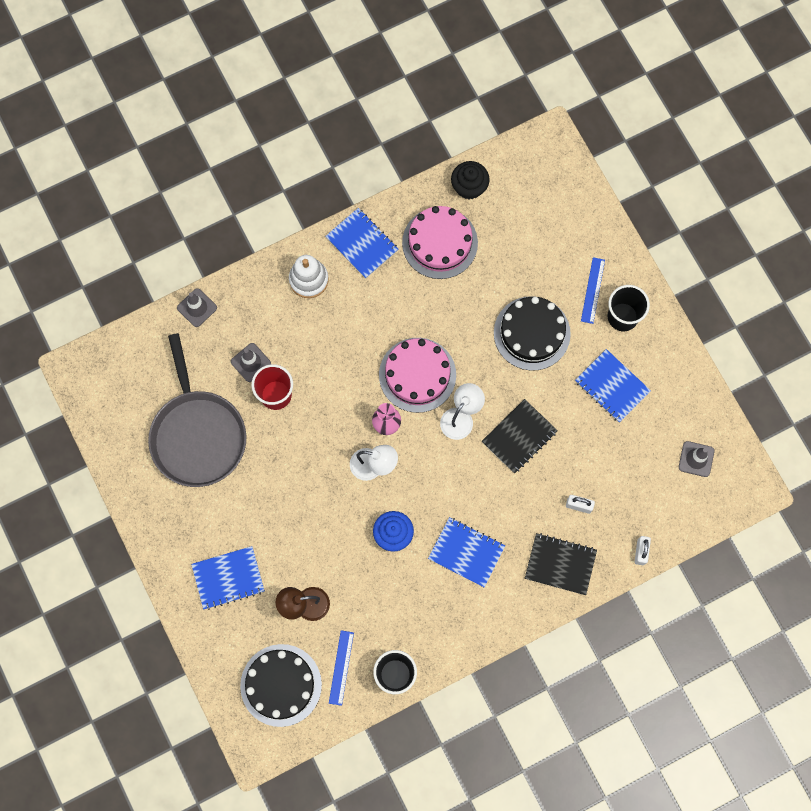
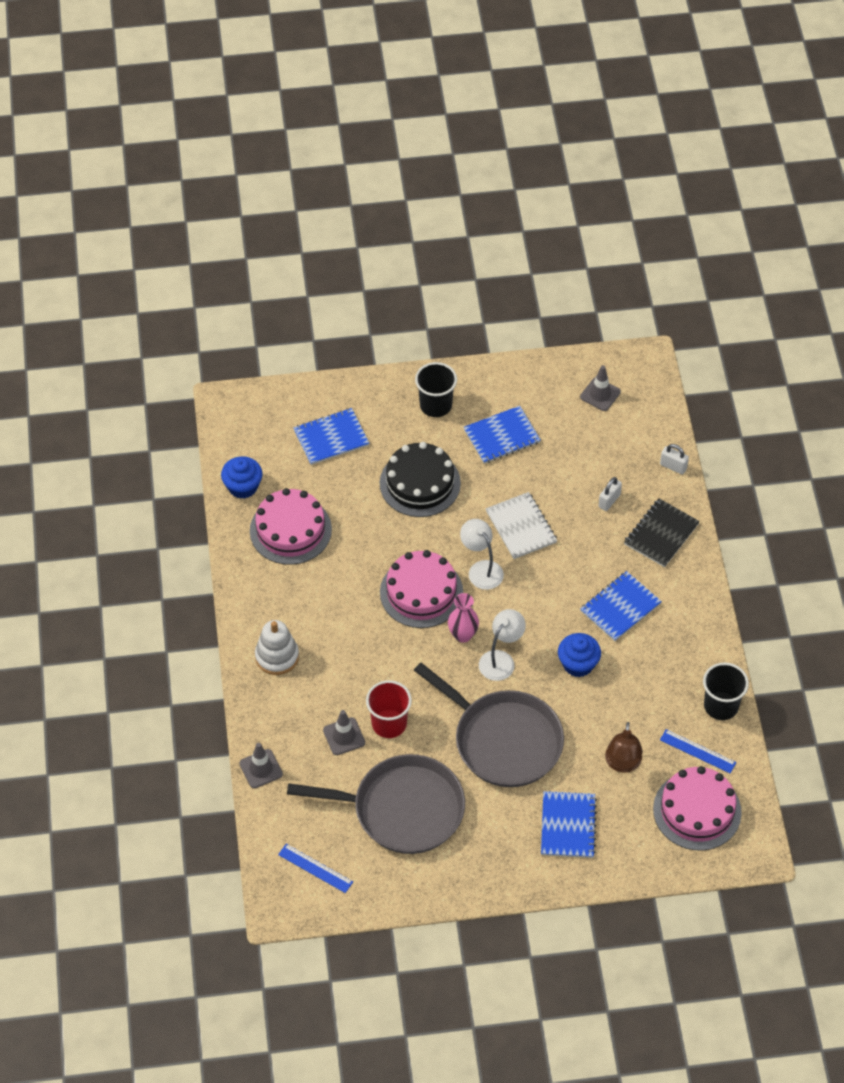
camera: 70 degrees left, 20 degrees down
black cake [240,644,322,727] -> pink cake [653,766,742,850]
blue notebook [325,208,398,279] -> blue notebook moved to [293,408,369,465]
black cupcake [451,161,490,199] -> blue cupcake [221,456,263,499]
black notebook [482,399,558,474] -> white notebook [486,492,557,559]
blue ruler [581,257,605,324] -> blue ruler moved to [278,844,353,893]
none -> grey pan [414,663,564,787]

